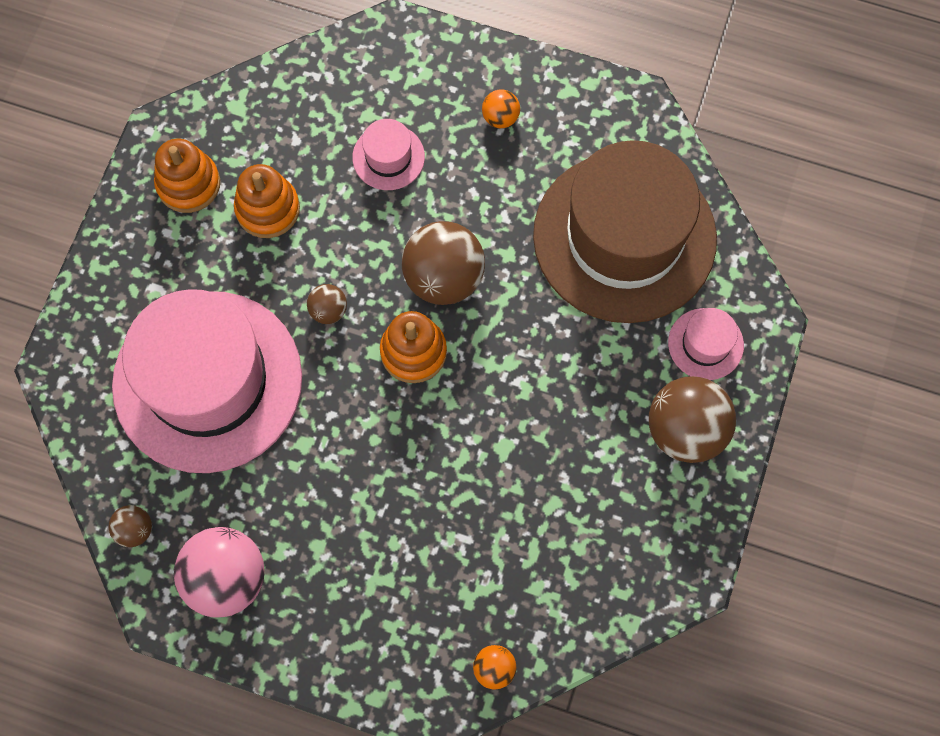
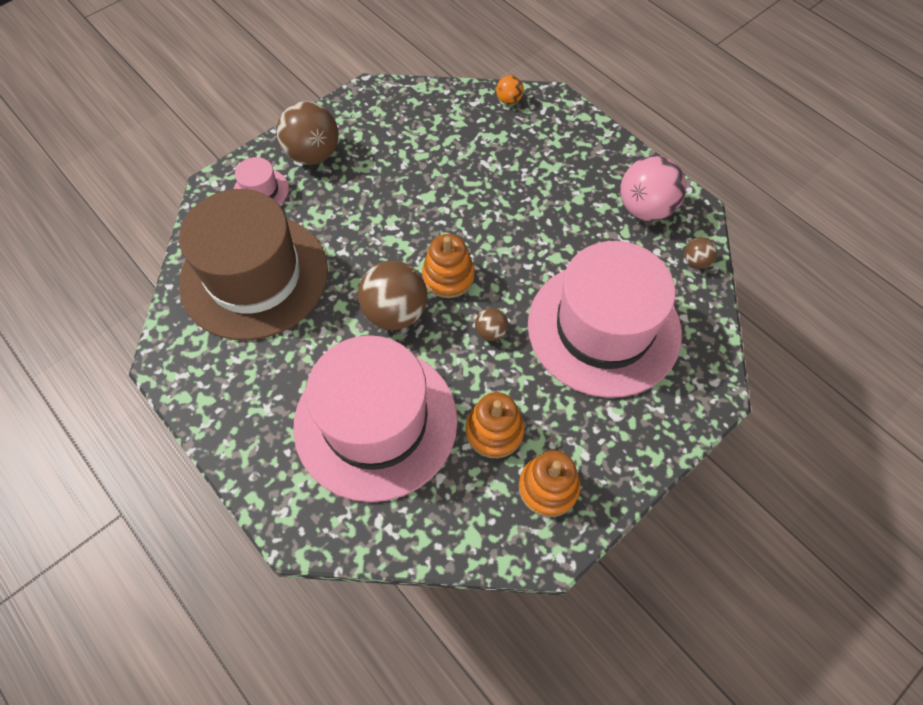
camera: 150 degrees left, 10 degrees down
pink hat [352,119,425,190] -> pink hat [293,335,458,502], size x2.48
orange ball [482,90,520,128] -> none

